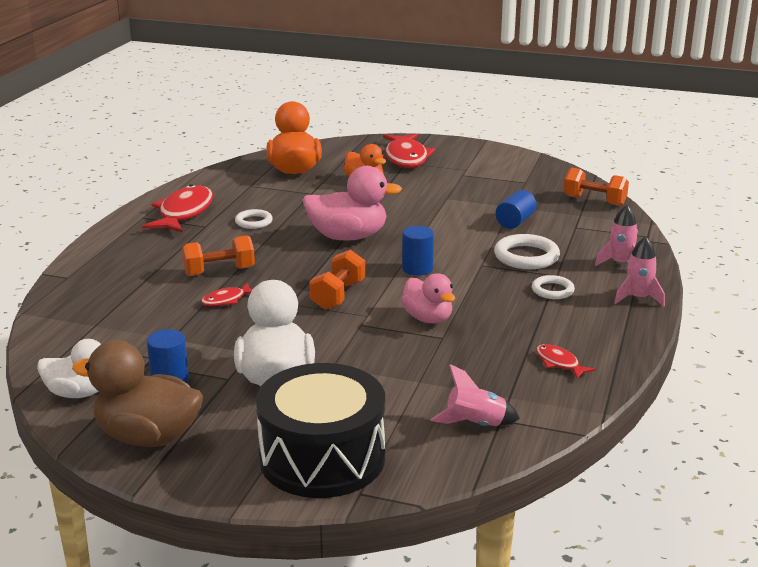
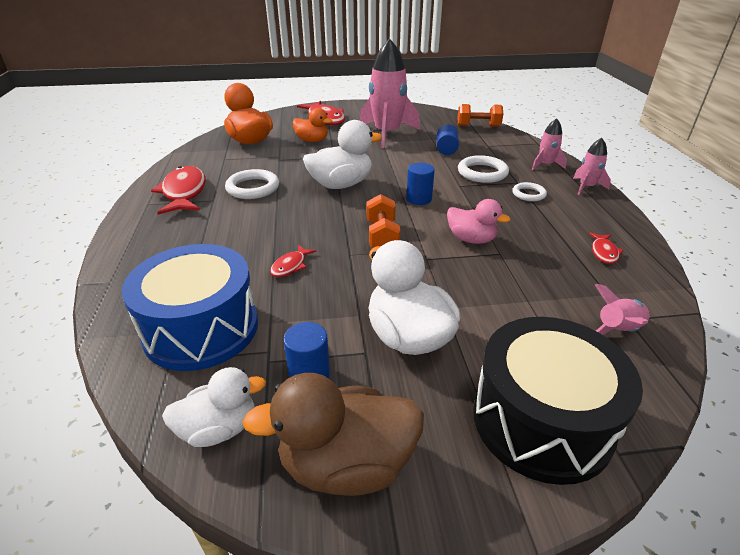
camera: 25 degrees left, 10 degrees up
orange dumbbell [182,235,255,276] -> none
white ring [235,209,273,229] -> white ring [225,169,279,199], size x1.63
pink duck [302,166,402,241] -> white duck [303,120,382,189]
red fish [536,344,596,379] -> red fish turned 105 degrees counterclockwise [589,232,623,264]
none -> blue drum [122,244,258,371]
none -> pink rocket [360,38,420,148]

